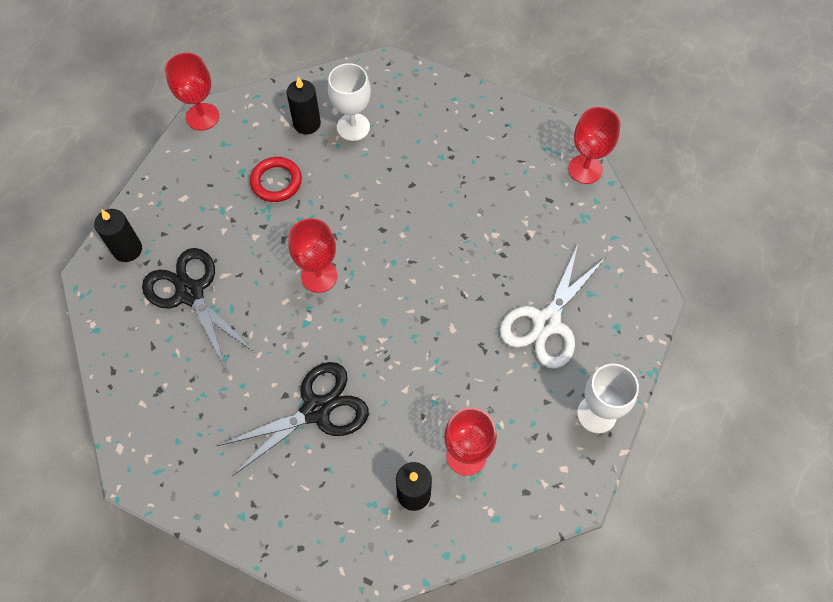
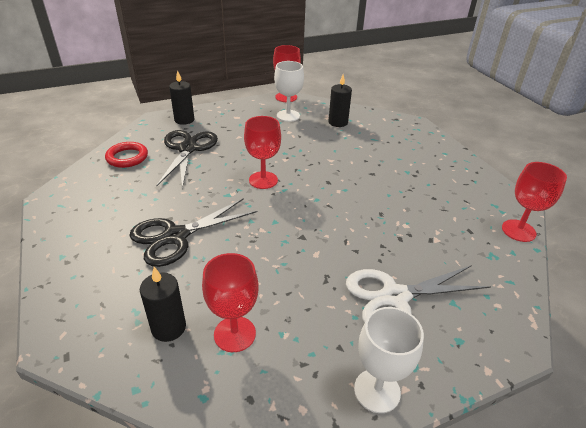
camera: 40 degrees right, 25 degrees down
black scissors [217,362,369,476] -> black scissors turned 135 degrees clockwise [129,198,258,267]
red ring [250,157,302,202] -> red ring moved to [105,142,148,168]
white goblet [328,63,371,141] -> white goblet moved to [274,61,304,122]

